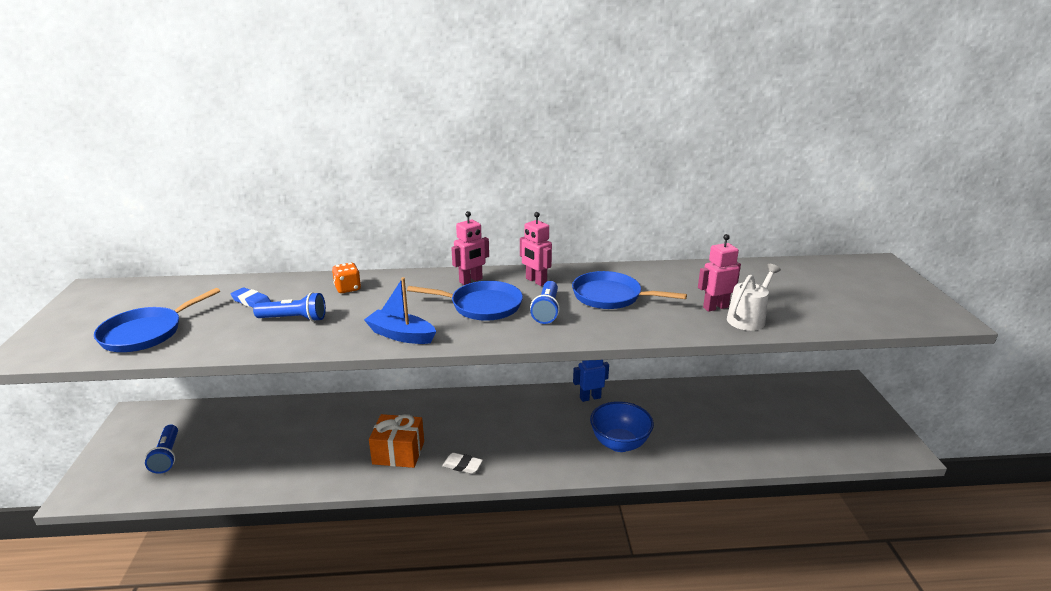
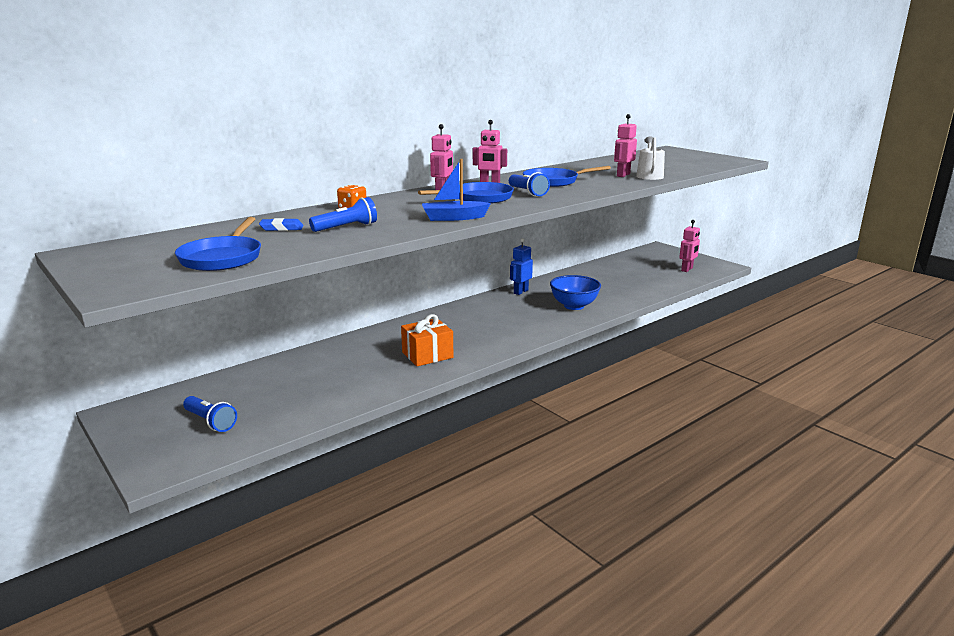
camera: 35 degrees left, 5 degrees down
white eraser [442,453,483,474] -> none
none -> pink robot [679,220,700,272]

